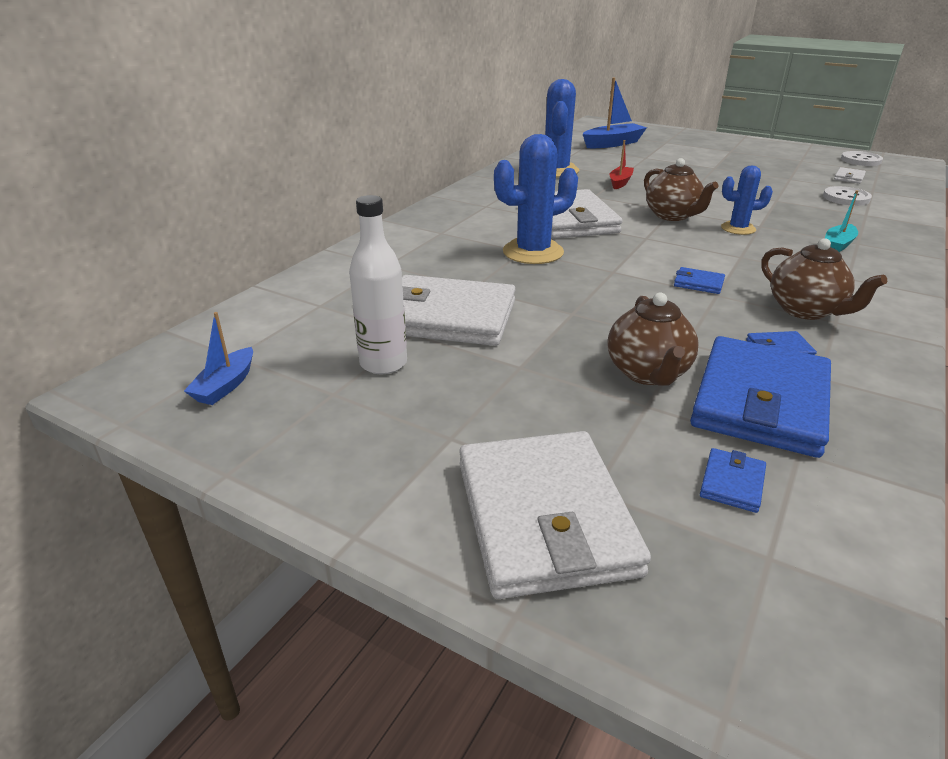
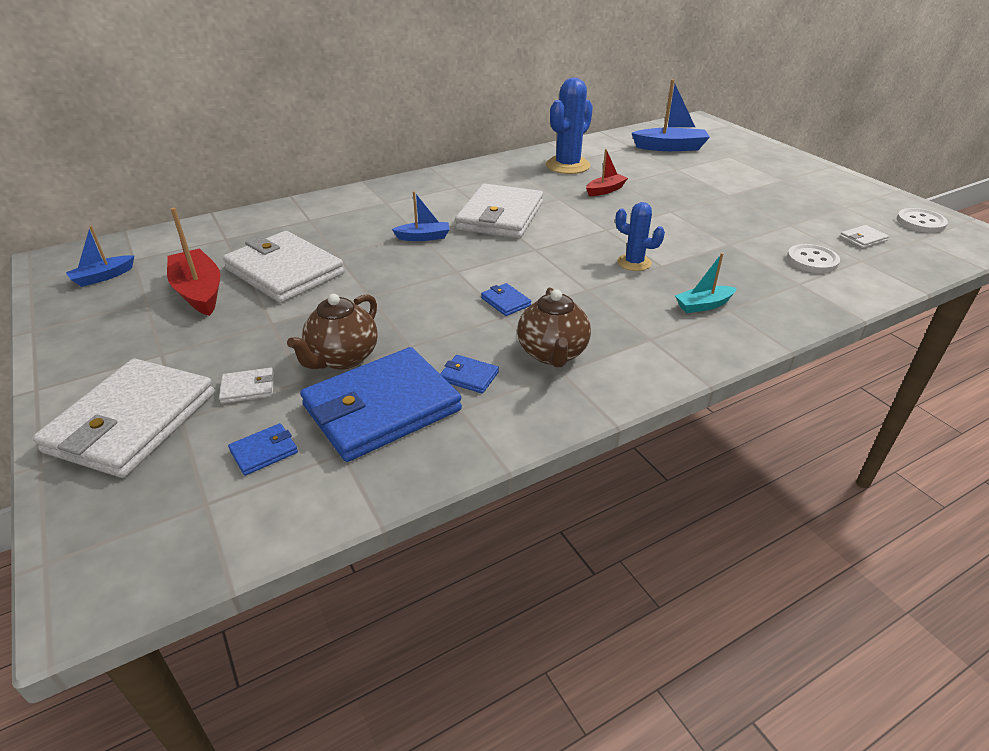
camera: 30 degrees right, 5 degrees up
white bottle [349,195,407,374] -> red boat [167,208,220,316]
blue cactus [494,134,578,264] -> blue boat [392,191,450,241]
brown teapot [644,158,718,221] -> none
none -> white wallet [219,368,274,404]

